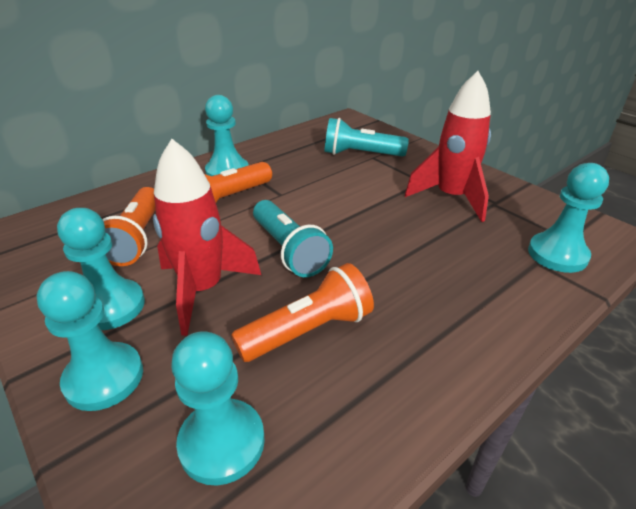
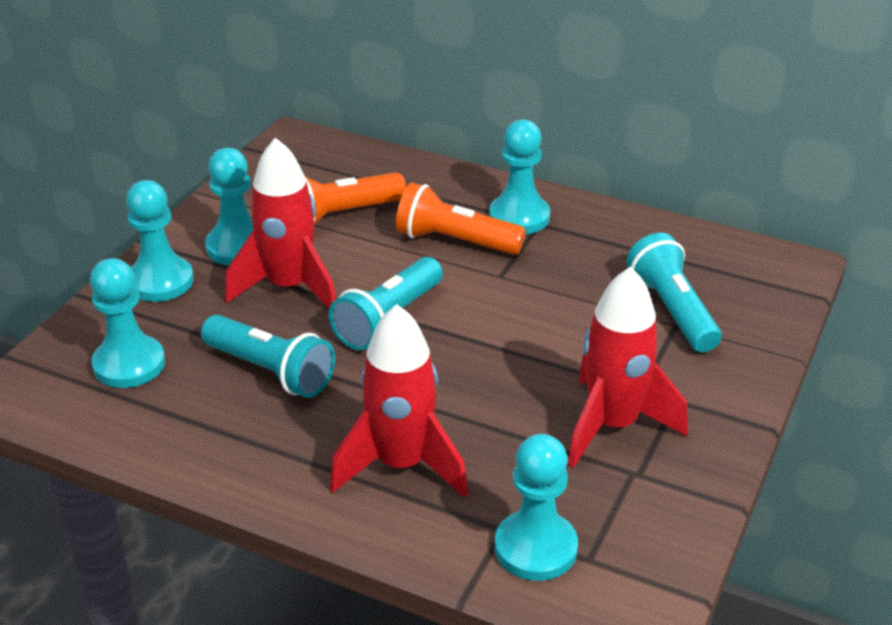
camera: 65 degrees right, 0 degrees up
orange flashlight [231,263,374,362] -> turquoise flashlight [201,315,335,398]
none -> red rocket [330,304,468,498]

